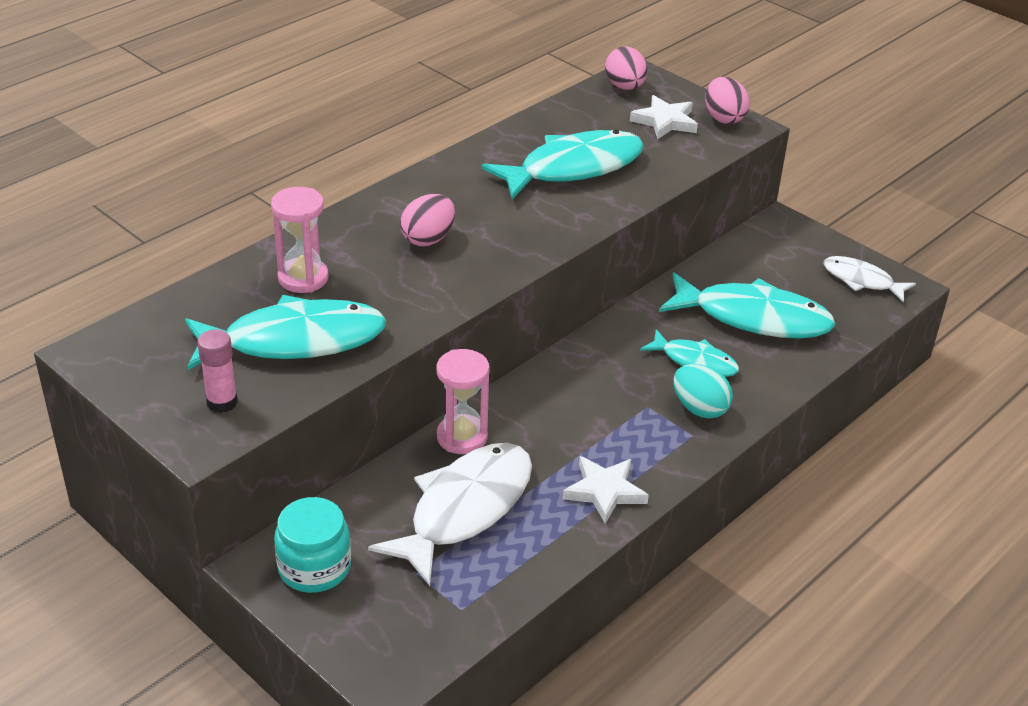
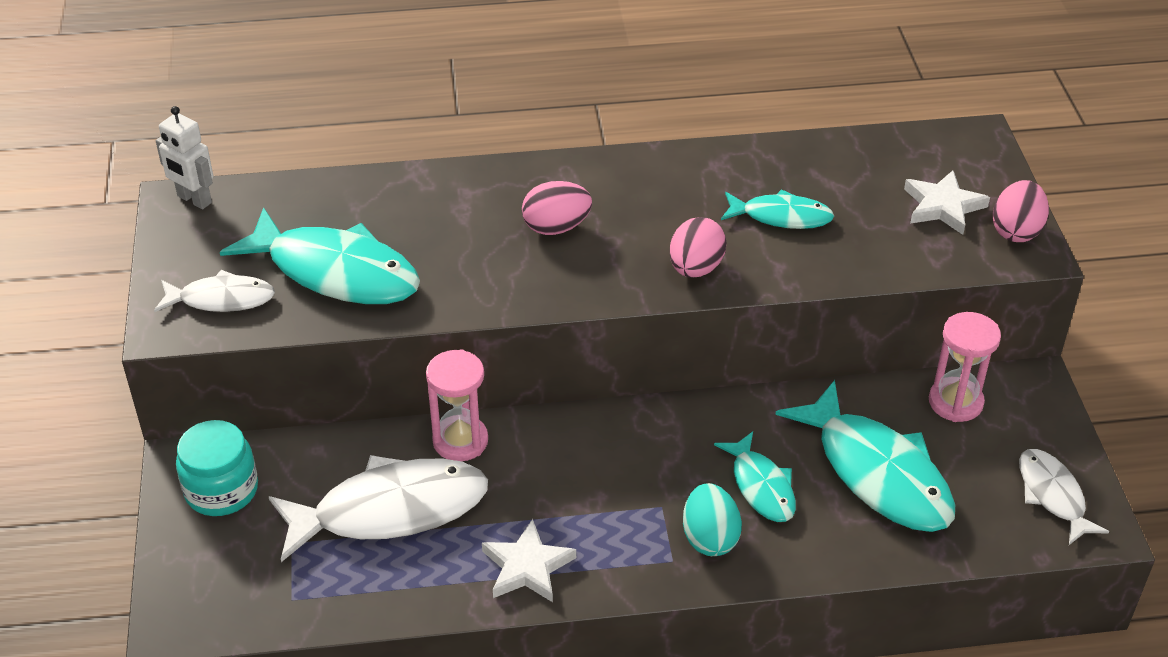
camera: 40 degrees right, 5 degrees up
pink glue stick [197,329,238,413] -> white fish [154,270,275,312]
pink hourglass [271,187,328,293] -> pink hourglass moved to [929,312,1001,422]
turquoise fish [481,130,644,200] -> turquoise fish [721,189,834,229], size x0.56
pink egg [605,46,647,90] -> pink egg moved to [670,217,727,278]
none -> white robot [156,106,213,209]

